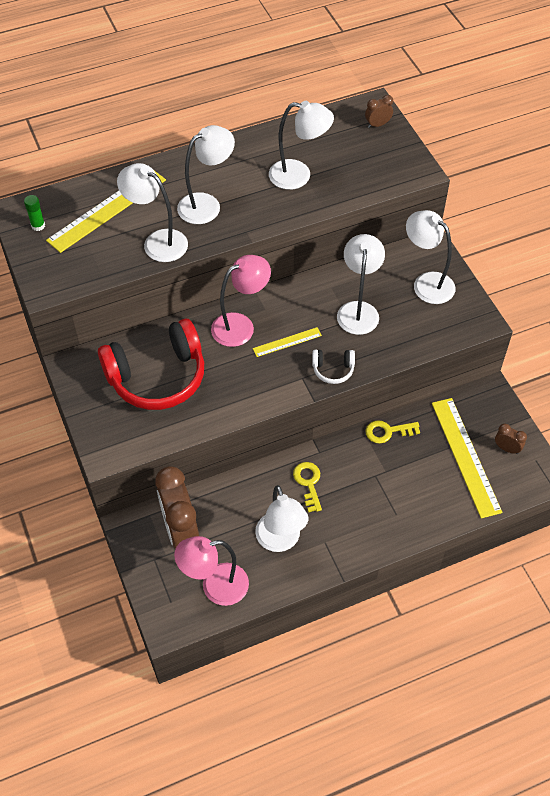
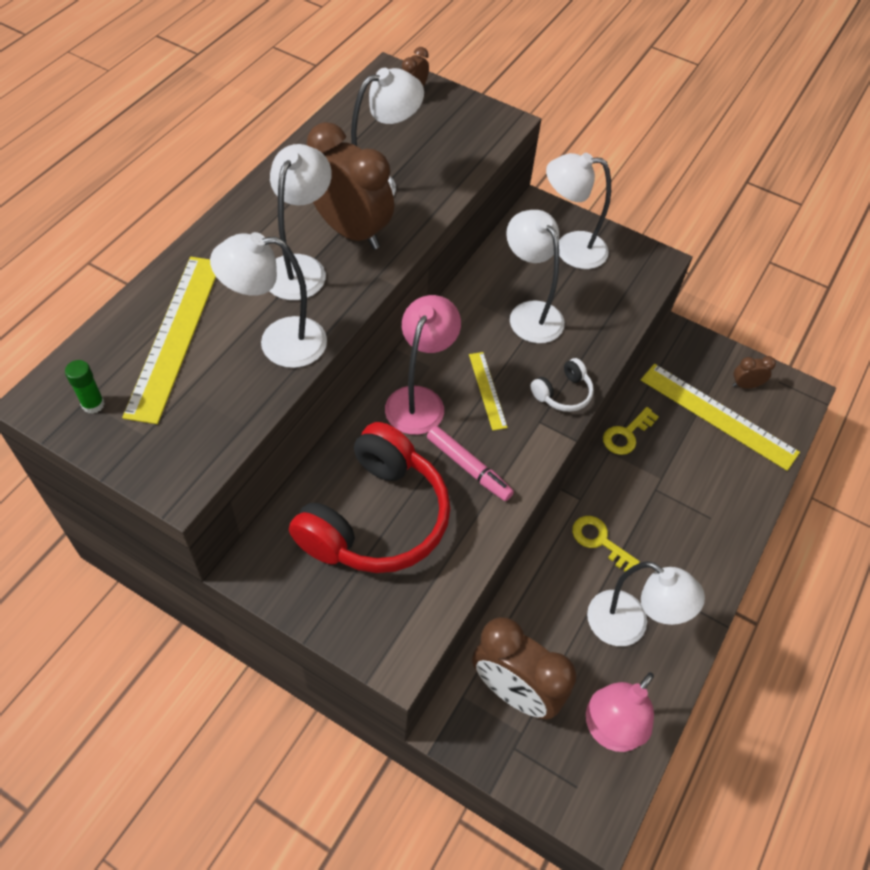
camera: 40 degrees left, 0 degrees up
yellow ruler [253,327,322,357] -> yellow ruler turned 45 degrees counterclockwise [469,352,508,431]
none -> brown clock [307,122,394,249]
none -> pink marker [427,426,514,501]

